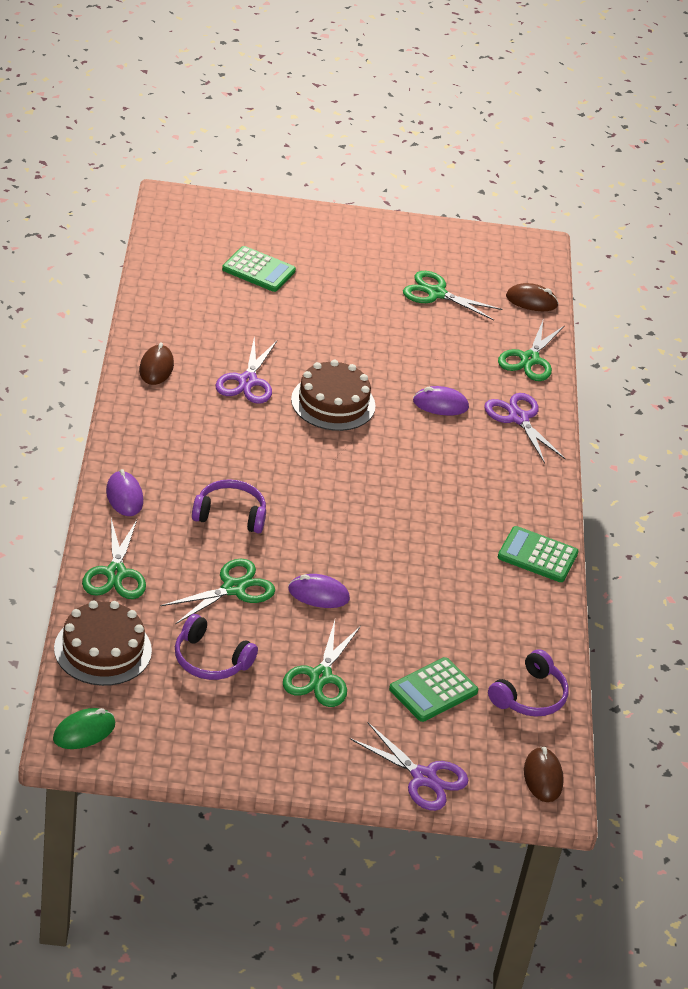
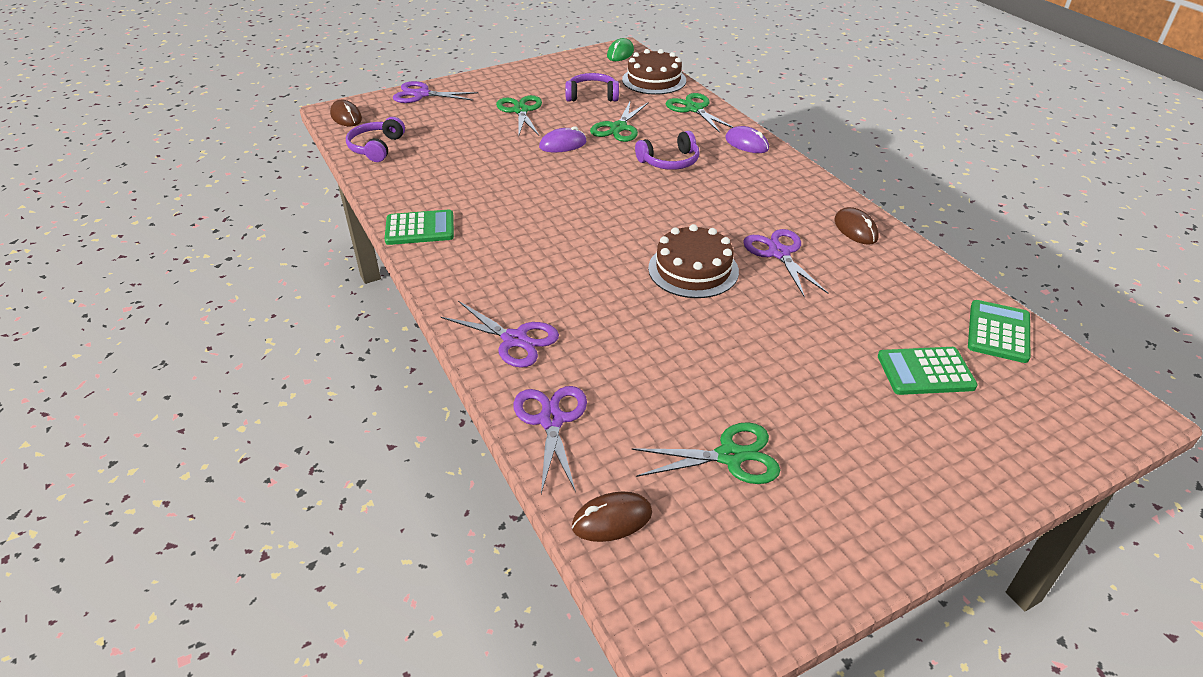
camera: 155 degrees right, 0 degrees up
green calculator [389,657,478,722] -> green calculator moved to [968,300,1030,363]
purple mouse [413,386,469,415] -> none
green scissors [498,318,565,381] -> purple scissors [513,386,587,494]

